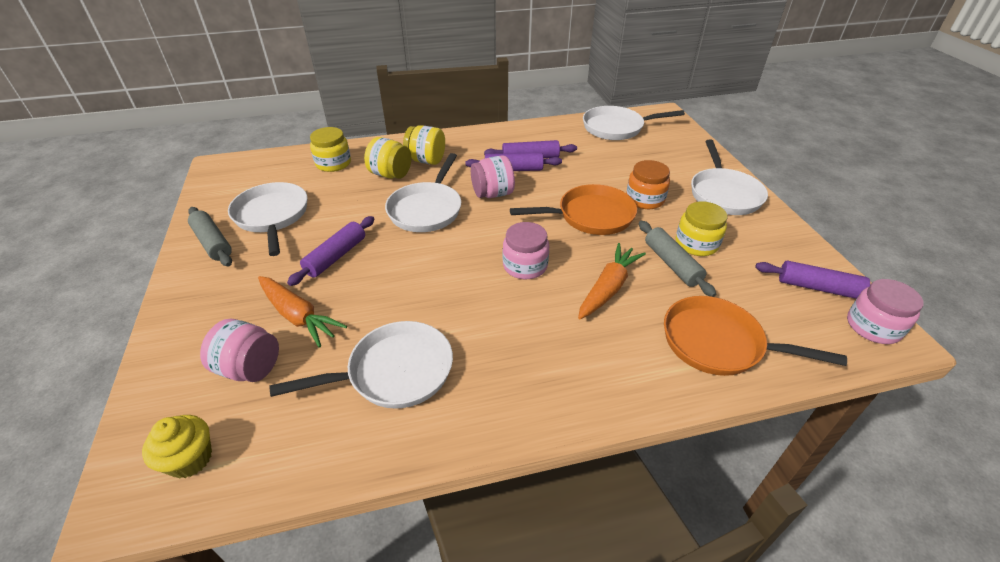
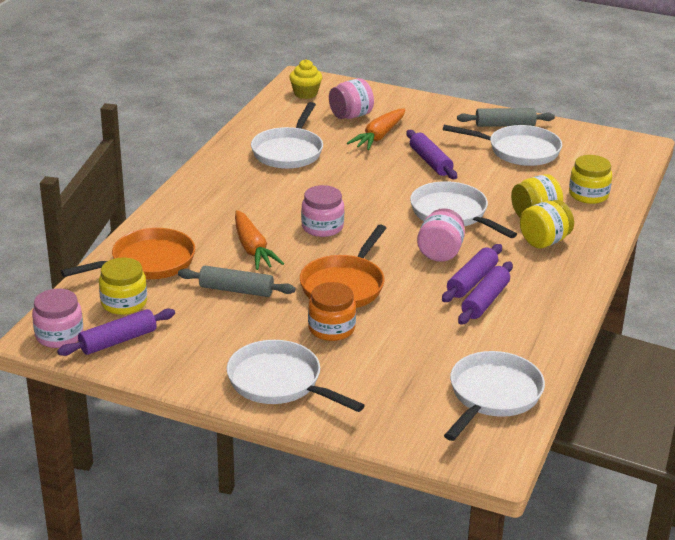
camera: 125 degrees right, 10 degrees down
orange carrot [258,276,347,348] -> orange carrot turned 45 degrees counterclockwise [347,109,405,150]
yellow jar [676,201,727,256] -> yellow jar moved to [99,257,147,315]

